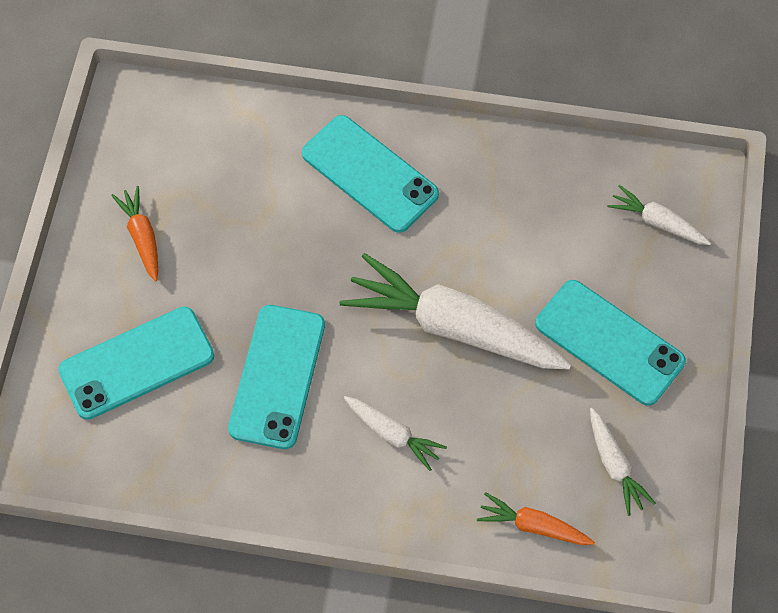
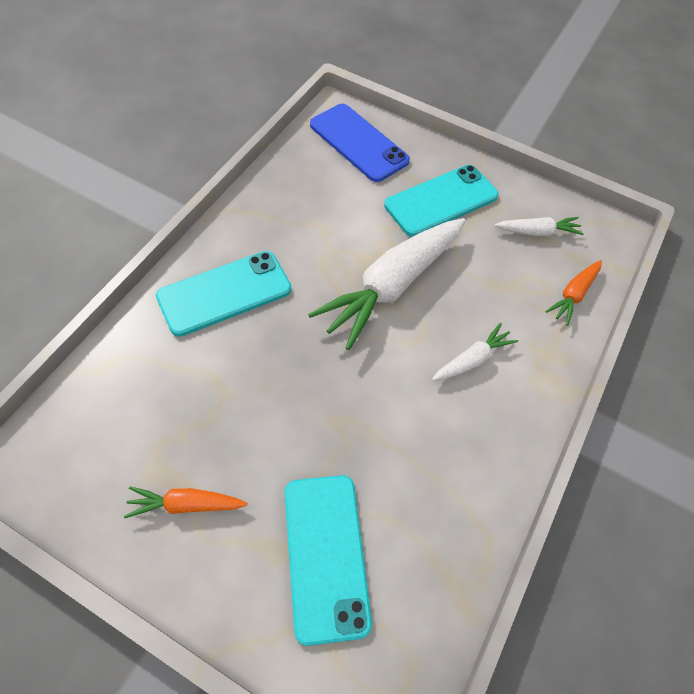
camera: 75 degrees left, 5 degrees down
turquoise phone [228,305,325,449] -> none
white carrot [607,185,711,245] -> blue phone [310,104,410,182]

